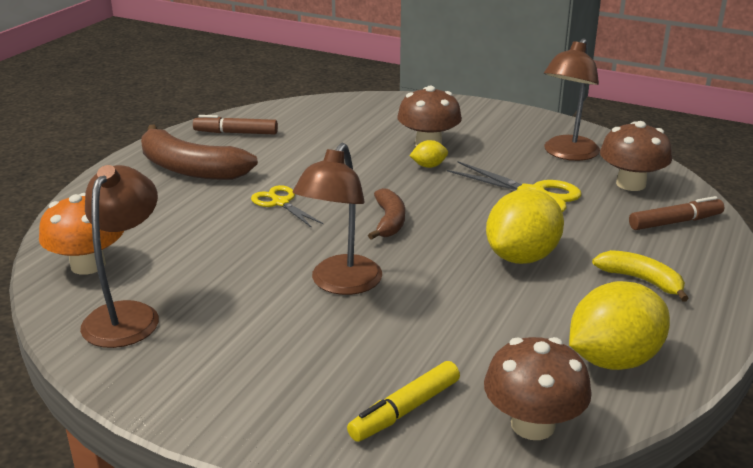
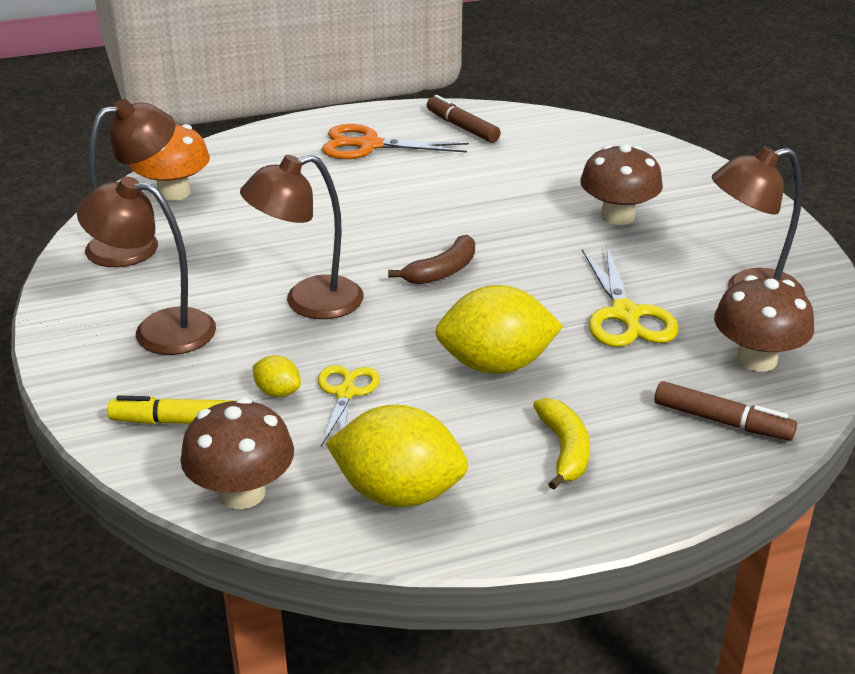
camera: 45 degrees right, 5 degrees up
brown banana [141,125,258,180] -> orange scissors [322,124,469,159]
yellow scissors [251,185,324,228] -> yellow scissors moved to [318,365,380,446]
yellow lemon [409,140,448,168] -> yellow lemon moved to [253,355,301,397]
none -> brown lamp [77,176,216,355]

